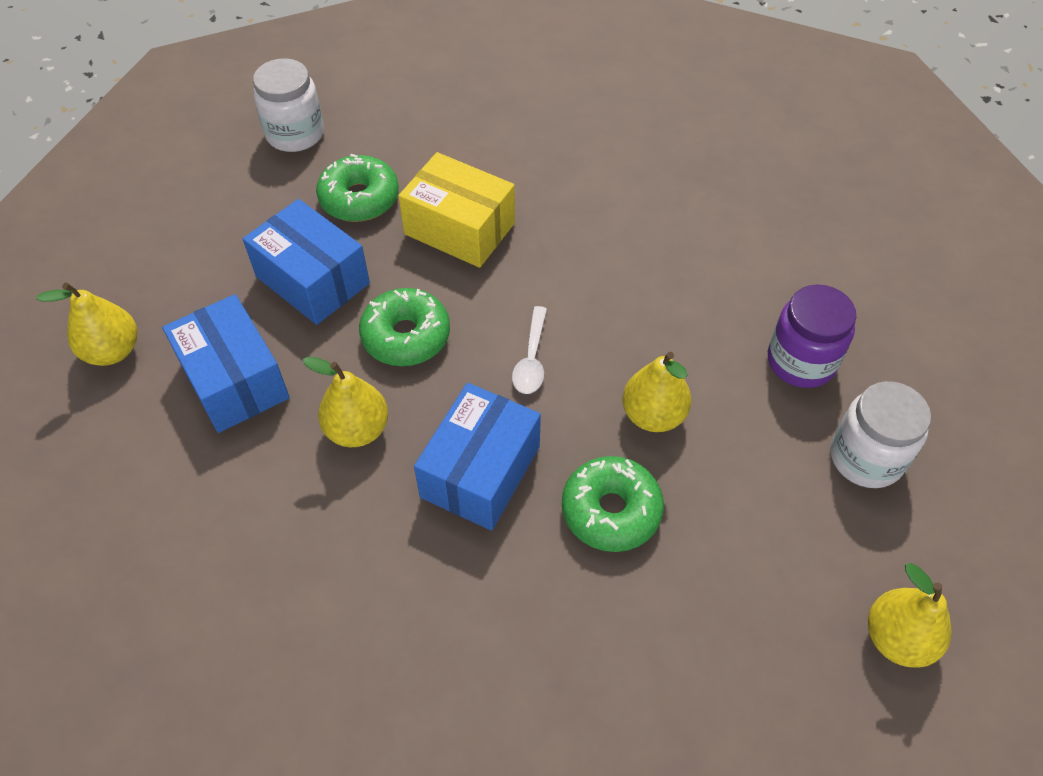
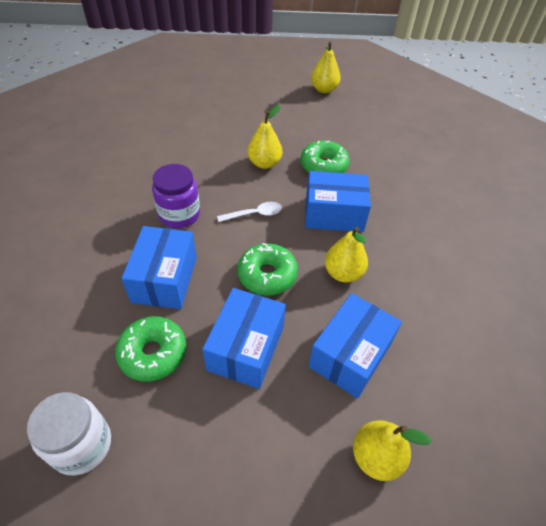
camera: 115 degrees left, 5 degrees down
yellow box [399,152,515,268] -> blue box [121,226,197,309]
purple jar [768,284,856,388] -> purple jar moved to [152,164,200,228]
white jar [831,381,931,488] -> none

